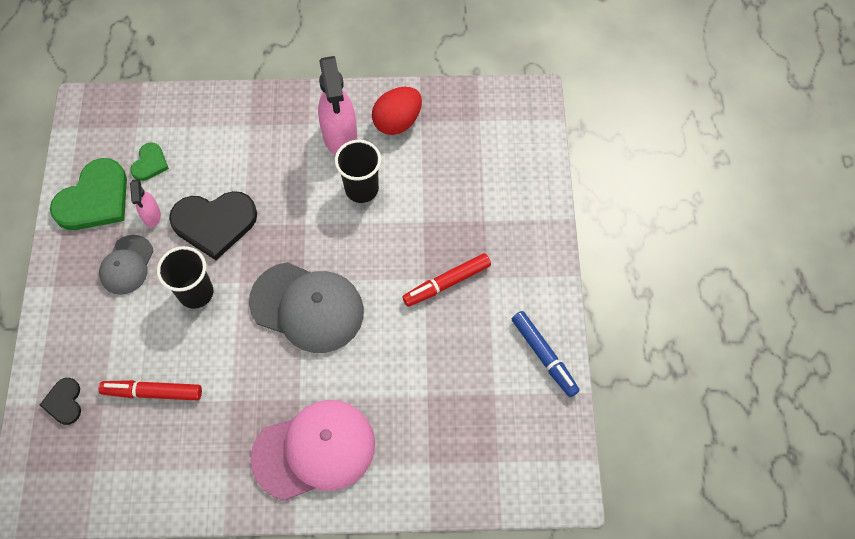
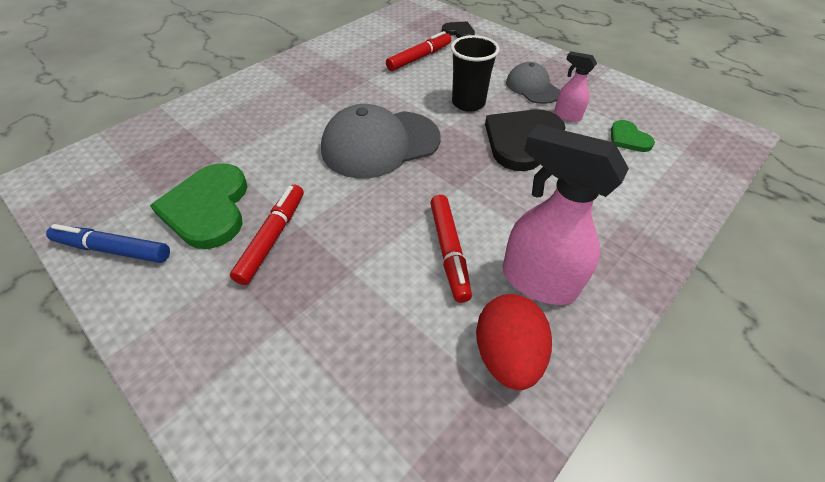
camera: 135 degrees right, 15 degrees down
green heart [50,158,127,230] -> green heart moved to [150,163,247,249]
pink cap [250,400,375,500] -> none
black cup [335,140,381,203] -> red marker [430,195,472,303]

